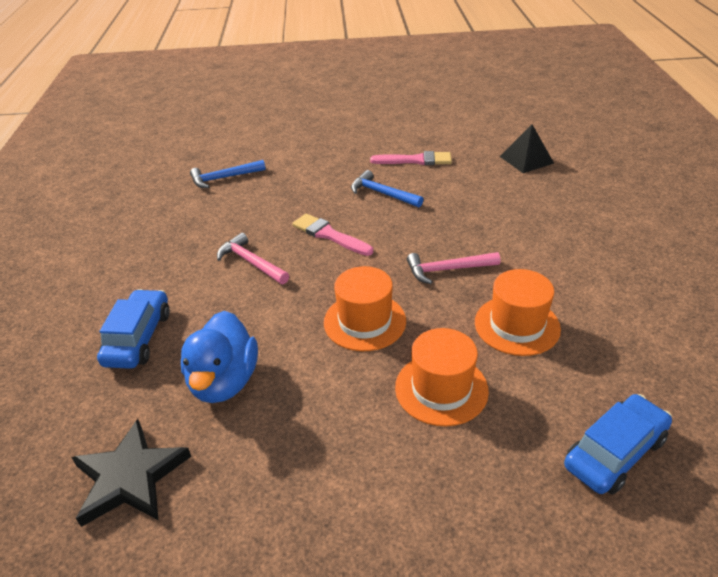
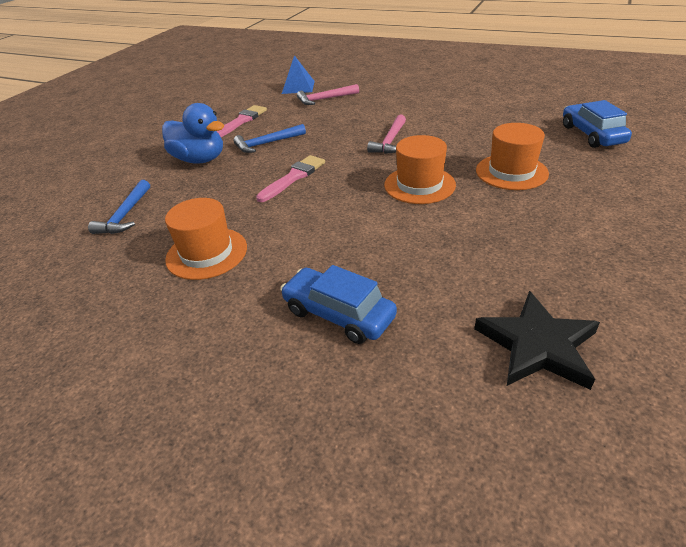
camera: 60 degrees left, 0 degrees up
blue duck [181,311,258,403] -> blue duck moved to [162,103,224,164]
pink hammer [217,233,289,284] -> pink hammer moved to [297,84,359,105]
pink brush [292,213,373,256] -> pink brush turned 150 degrees clockwise [256,155,325,202]
orange hat [475,269,561,356] -> orange hat moved to [165,198,247,280]
black pyramid [500,125,554,173] -> blue pyramid [282,55,315,94]

